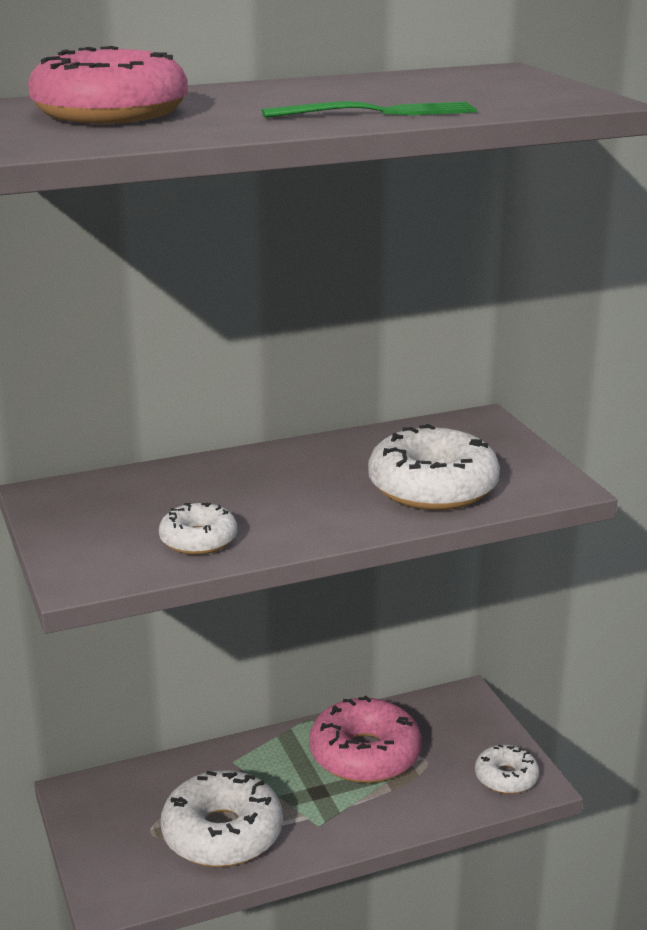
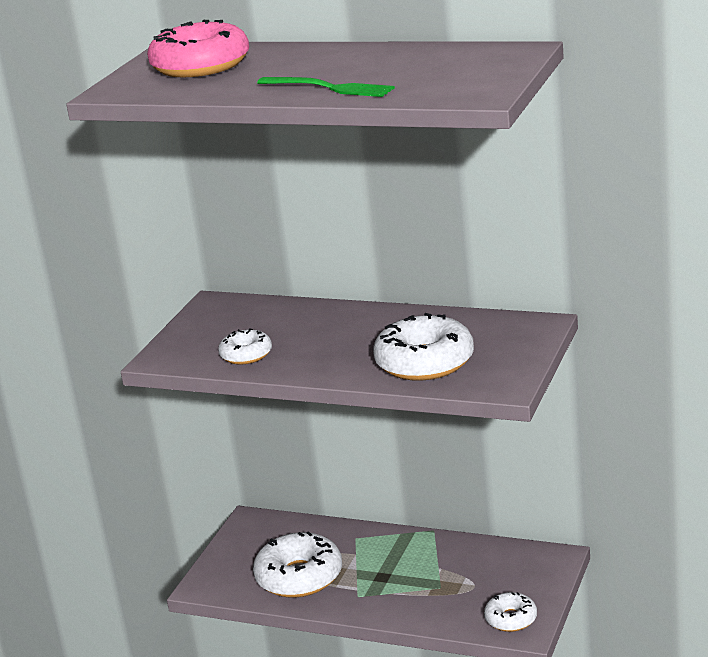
camera: 45 degrees right, 0 degrees up
pink donut [309,696,422,783] -> none

